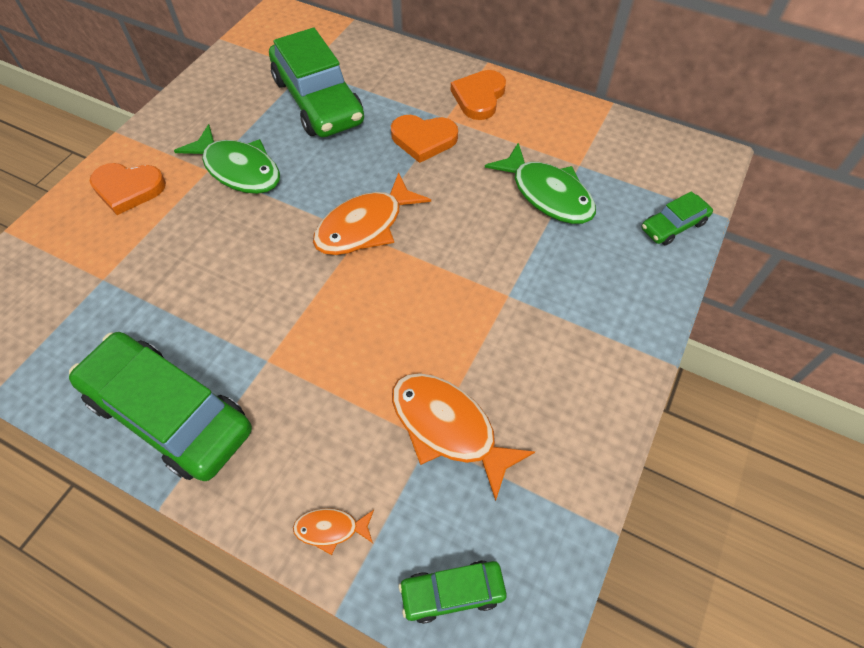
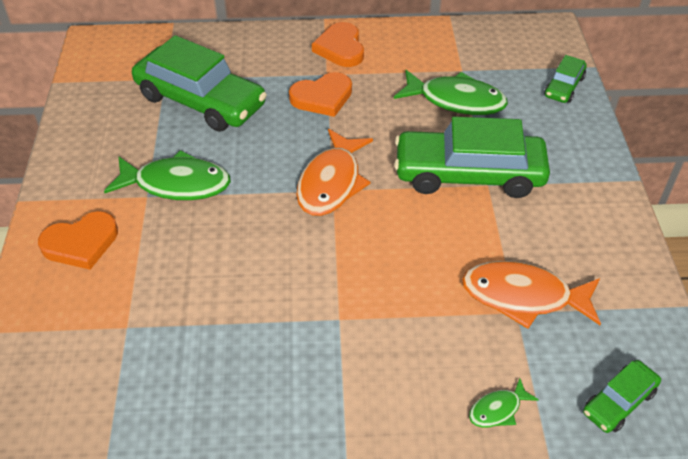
camera: 30 degrees left, 10 degrees down
green car [69,332,252,481] -> green car moved to [394,117,550,198]
orange fish [293,508,374,555] -> green fish [469,378,539,427]

